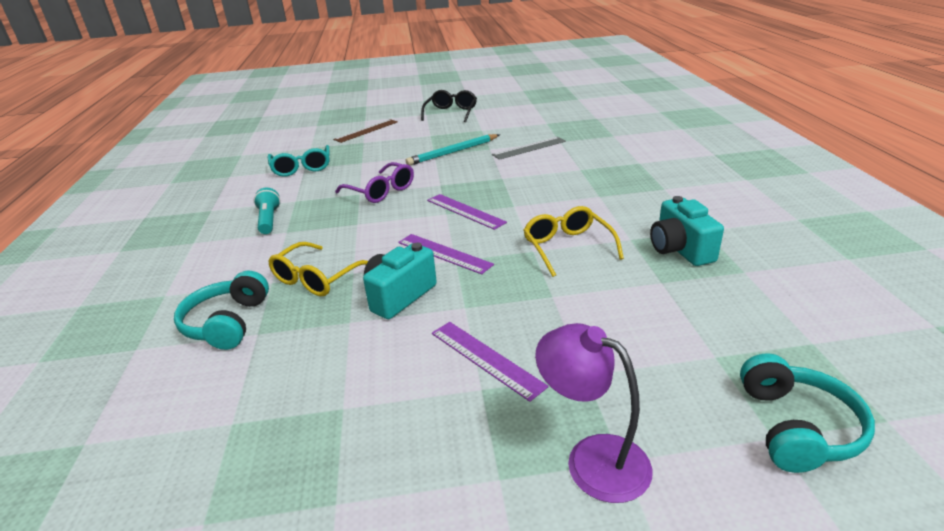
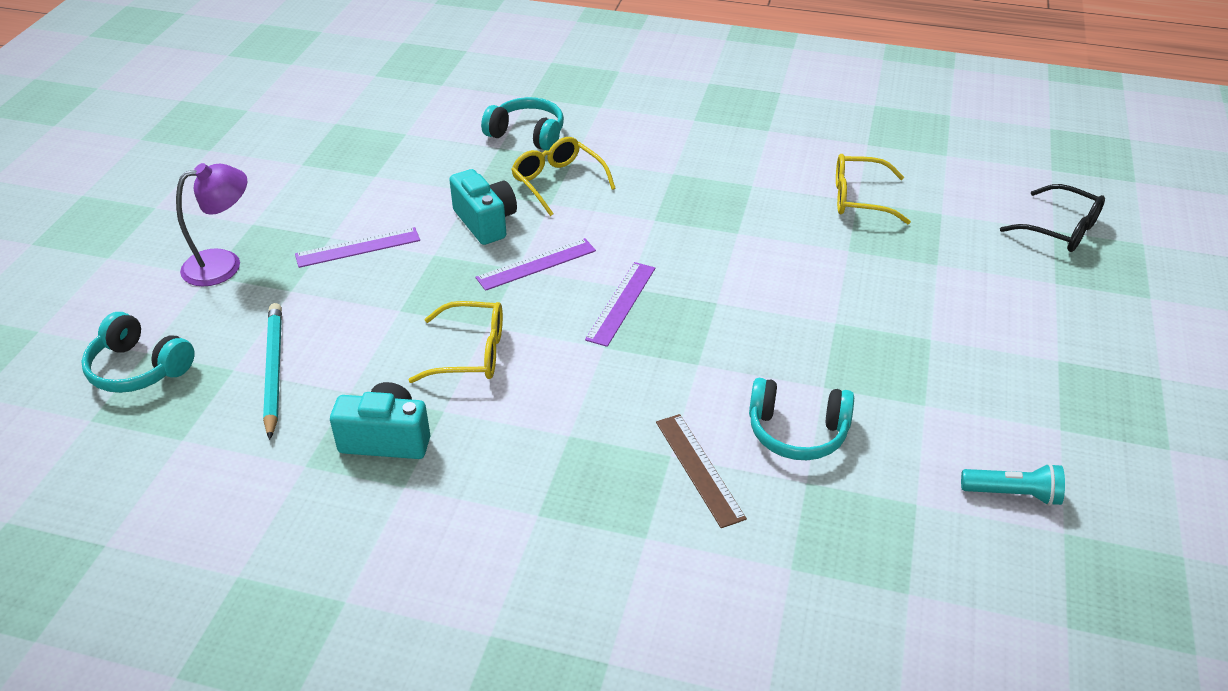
camera: 110 degrees right, 10 degrees up
turquoise flashlight [254,188,281,234] -> turquoise flashlight moved to [961,463,1065,506]
turquoise glasses [267,145,330,177] -> yellow glasses [836,154,911,224]
brown ruler [333,119,398,143] -> brown ruler moved to [656,414,747,528]
purple glasses [335,162,414,203] -> none
turquoise pencil [406,134,500,166] -> turquoise pencil moved to [263,303,282,440]
black glasses [421,90,477,122] -> black glasses moved to [1000,184,1105,252]
purple ruler [427,194,507,230] -> purple ruler turned 45 degrees counterclockwise [585,262,655,347]
grey ruler [492,137,566,160] -> turquoise headphones [749,378,854,460]

